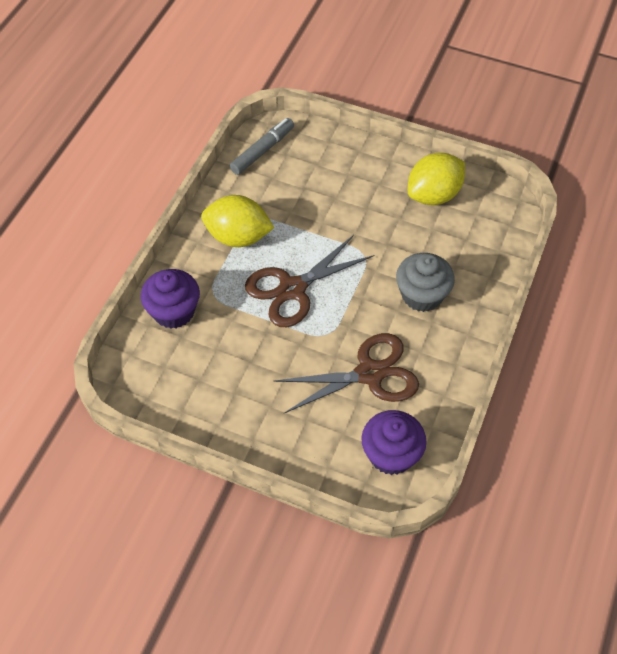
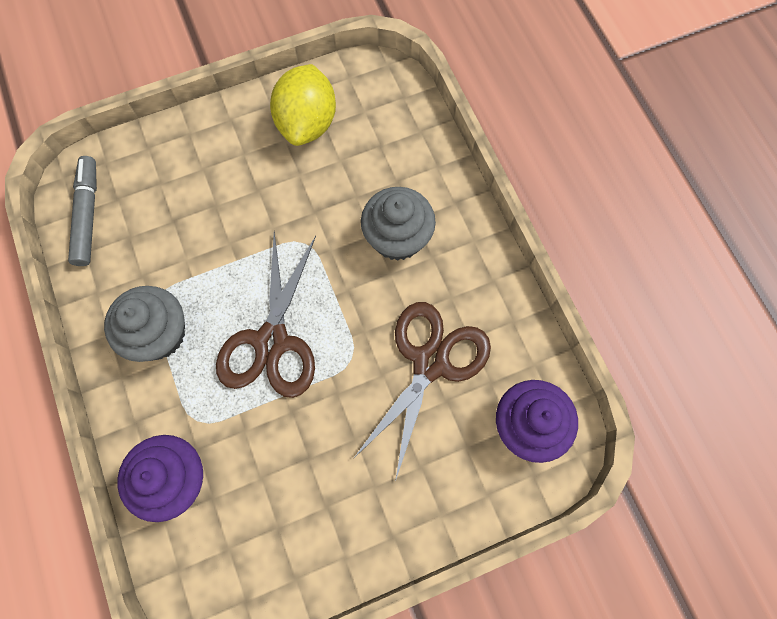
camera: 45 degrees left, 15 degrees up
yellow lemon [201,195,275,247] -> grey cupcake [104,286,185,362]

